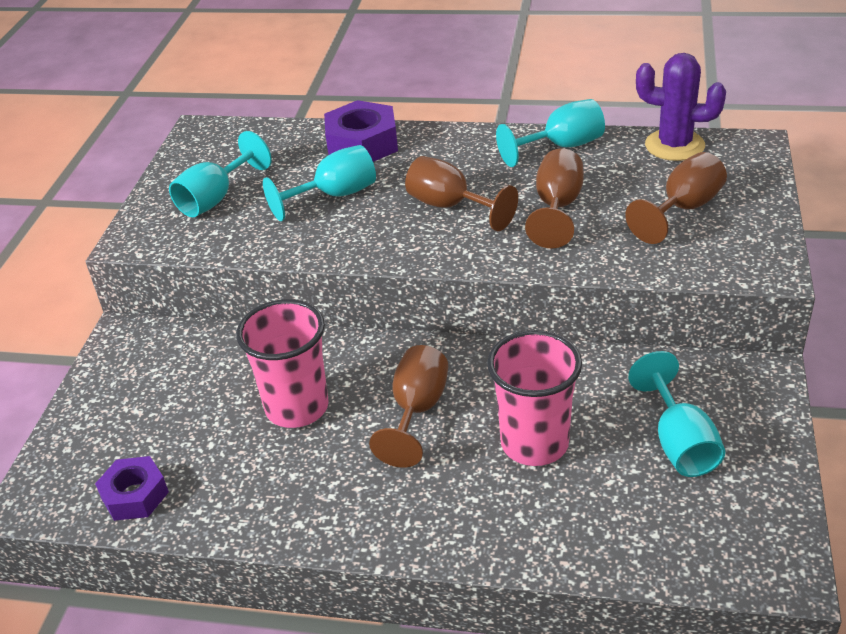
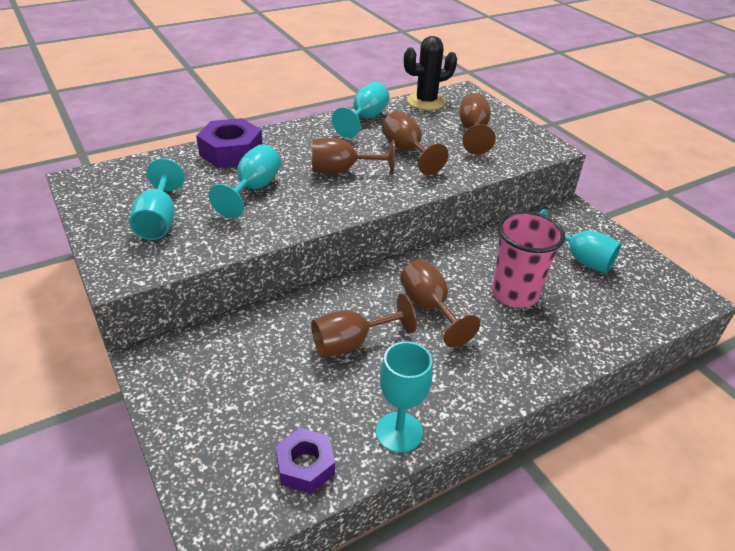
camera: 45 degrees left, 0 degrees up
pink cup [236,299,329,428] -> brown goblet [311,293,417,358]
purple cactus [636,53,726,161] -> black cactus [404,36,457,110]
none -> turquoise goblet [376,341,433,453]

